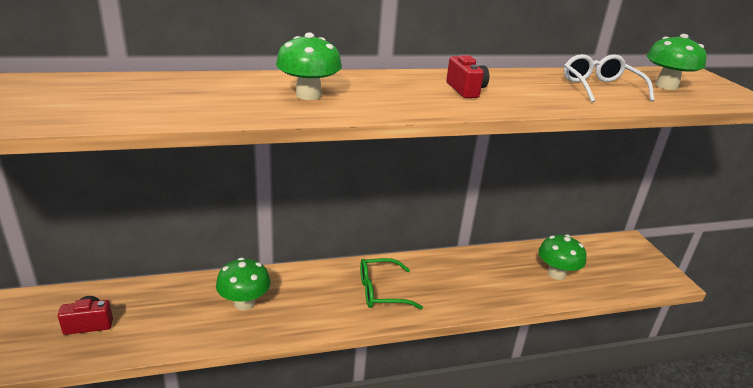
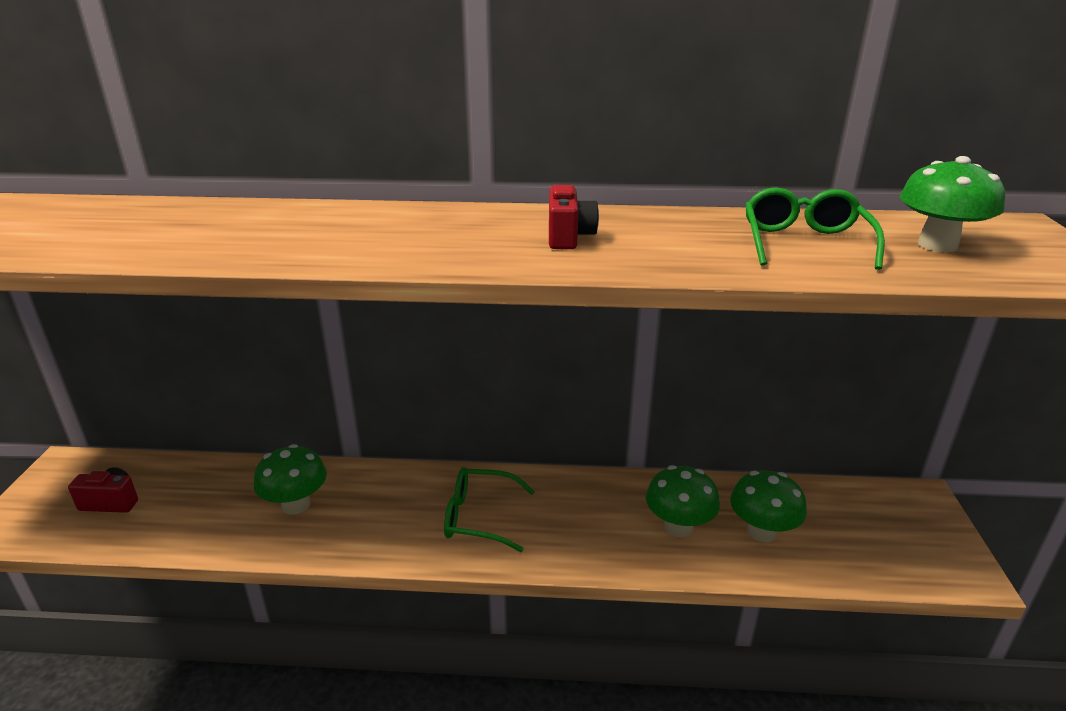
camera: 20 degrees right, 0 degrees up
green mushroom [276,32,342,100] -> green mushroom moved to [646,465,720,537]
white glasses [564,54,654,103] -> green glasses [745,187,885,270]

